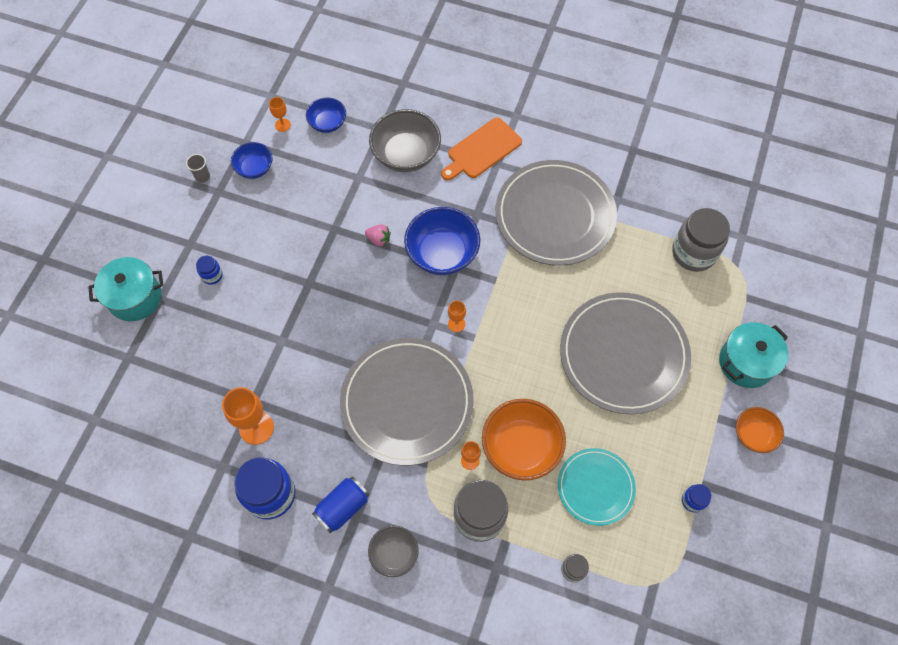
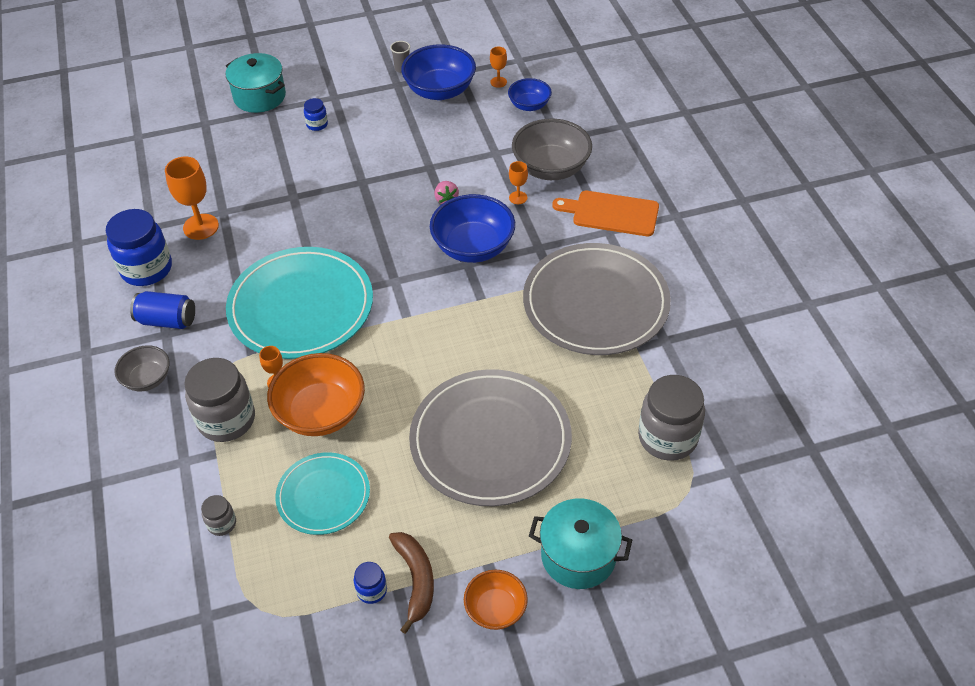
camera: 55 degrees right, 15 degrees down
blue bowl [231,142,273,179] -> blue bowl [401,44,476,100], size x1.72
grey plate [340,338,474,466] -> turquoise plate [226,247,373,359]
orange goblet [448,300,466,332] -> orange goblet moved to [509,161,528,204]
none -> brown banana [389,532,434,634]

